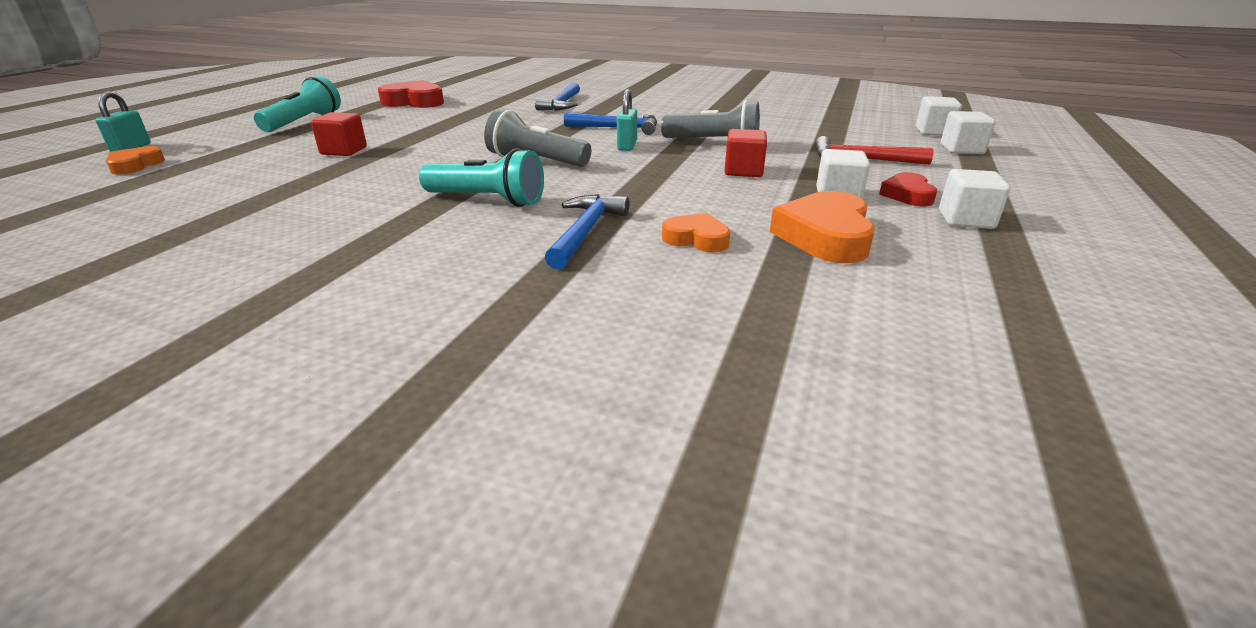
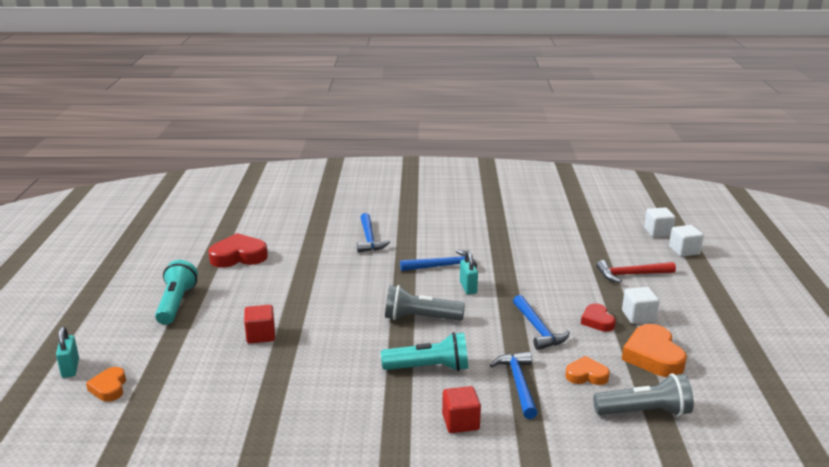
camera: 20 degrees left, 5 degrees down
grey flashlight [661,100,760,138] -> grey flashlight moved to [593,373,694,416]
red cube [724,129,767,177] -> red cube moved to [442,386,481,433]
red heart [879,172,937,207] -> red heart moved to [581,303,616,332]
white cube [939,169,1010,229] -> none
none -> blue hammer [513,295,570,350]

